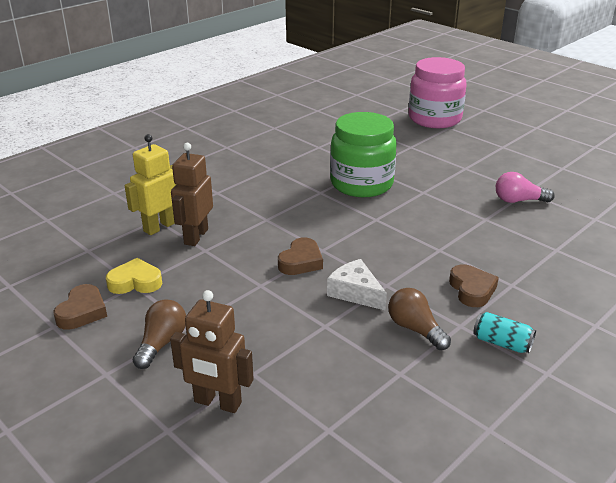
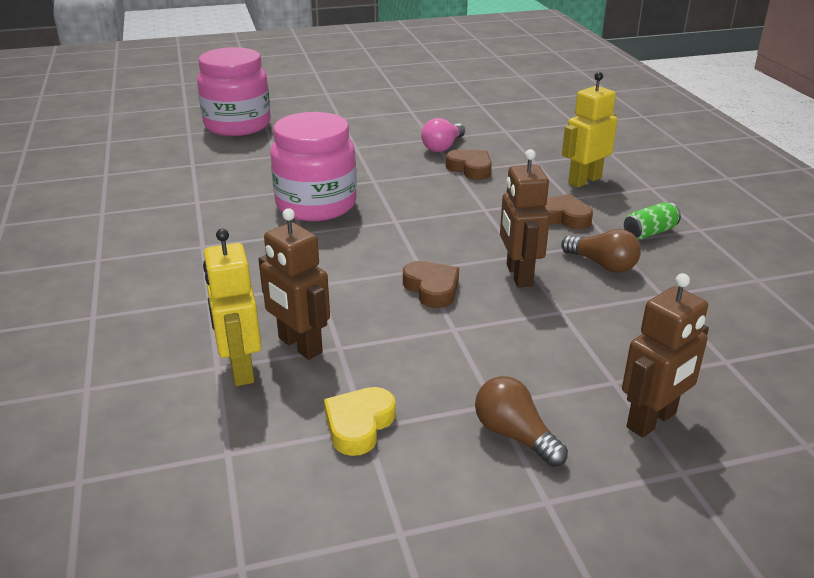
camera: 60 degrees left, 0 degrees up
brown heart [53,284,107,330] -> brown heart moved to [446,149,492,180]
white cheese [327,259,387,311] -> brown robot [500,149,550,288]
green jar [330,112,397,197] -> pink jar [270,112,357,221]
brown light bulb [388,288,451,350] -> brown light bulb turned 135 degrees counterclockwise [561,229,641,273]
turquoise can [473,312,536,353] -> green can [624,202,681,240]
none -> yellow robot [562,72,617,187]

